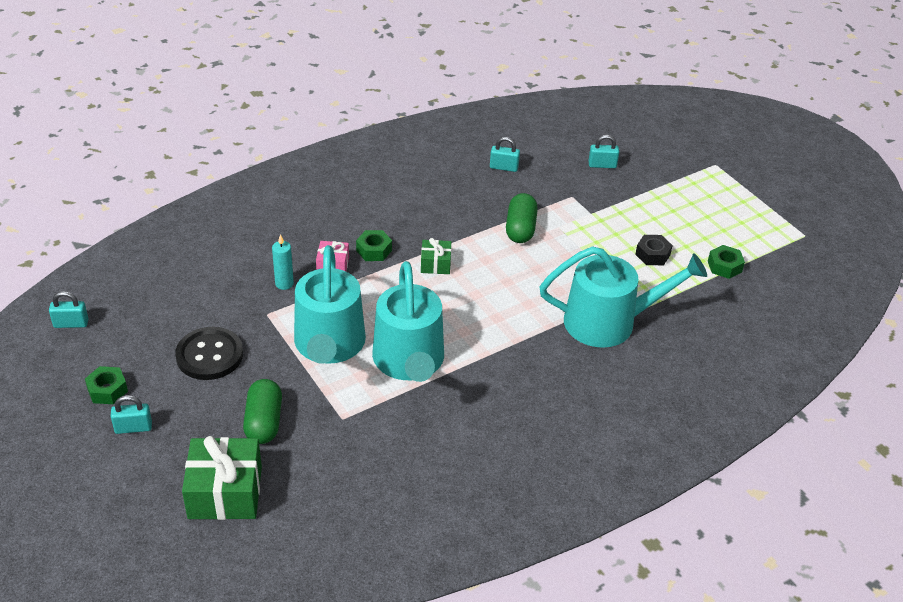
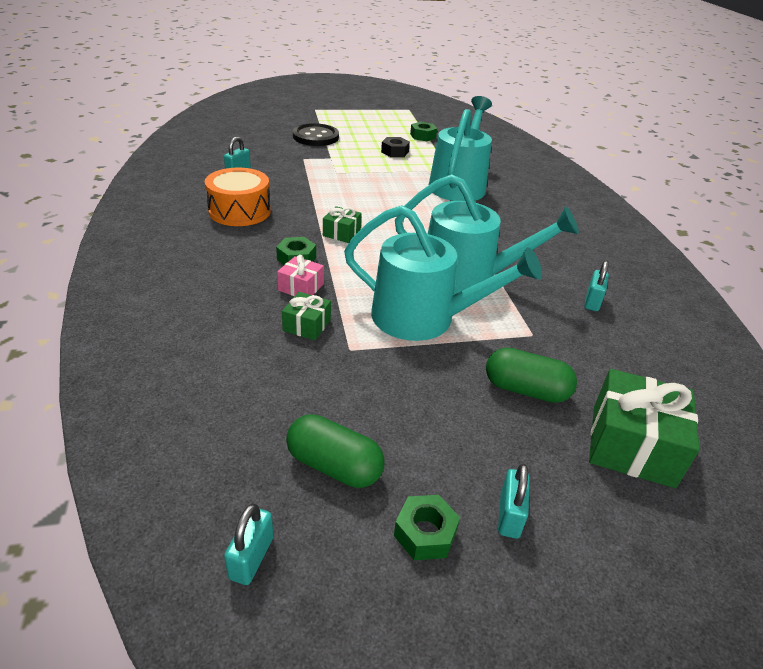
camera: 70 degrees left, 5 degrees down
black button [175,327,243,380] -> black button moved to [293,123,339,146]
turquoise candle [272,234,294,290] -> green gift [282,292,331,340]
green capsule [506,193,538,243] -> green capsule moved to [286,414,384,488]
turquoise padlock [588,135,619,168] -> turquoise padlock moved to [584,261,609,311]
none -> orange drum [205,168,271,226]

